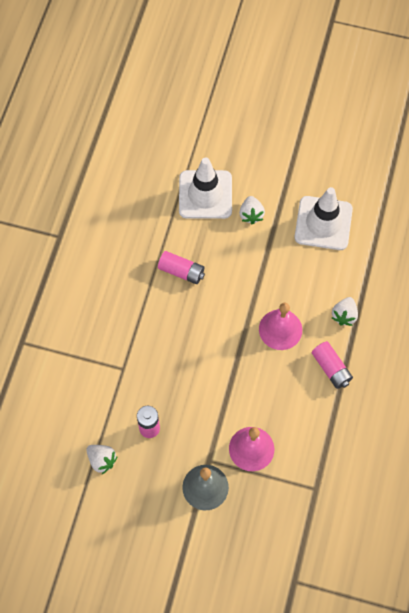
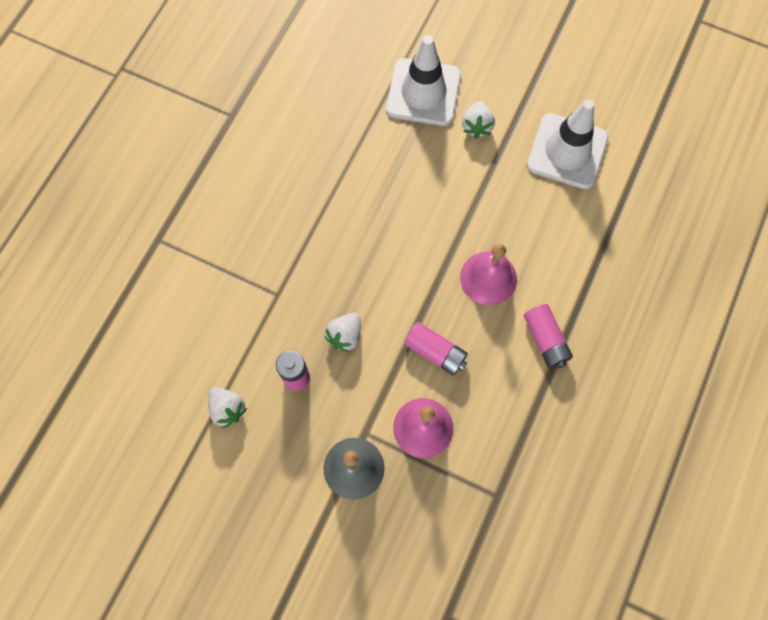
camera: 10 degrees right, 5 degrees up
pink battery [158,251,205,284] -> pink battery moved to [404,322,468,376]
white strawberry [332,297,358,326] -> white strawberry moved to [325,313,361,352]

